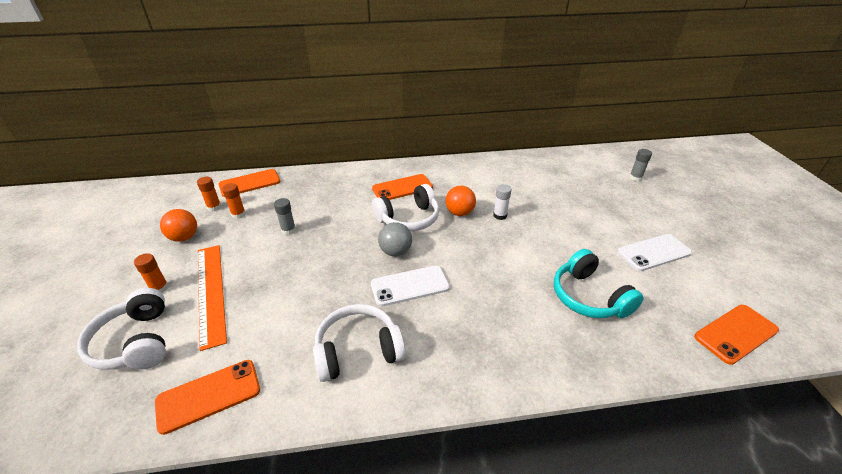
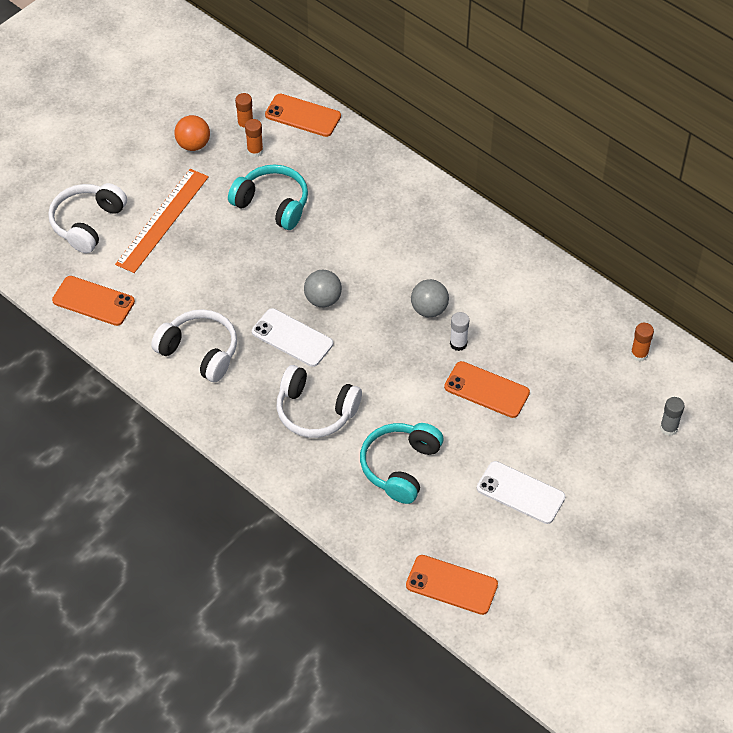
camera: 50 degrees right, 15 degrees up
orange glue stick [134,253,168,293] -> orange glue stick moved to [631,323,654,362]
grey glue stick [274,198,296,235] -> turquoise headphones [228,164,308,230]
orange phone [372,174,433,200] -> orange phone moved to [444,361,530,418]
white headphones [372,184,439,231] -> white headphones moved to [277,365,362,438]
orange ball [446,186,476,216] -> grey ball [411,279,449,317]

